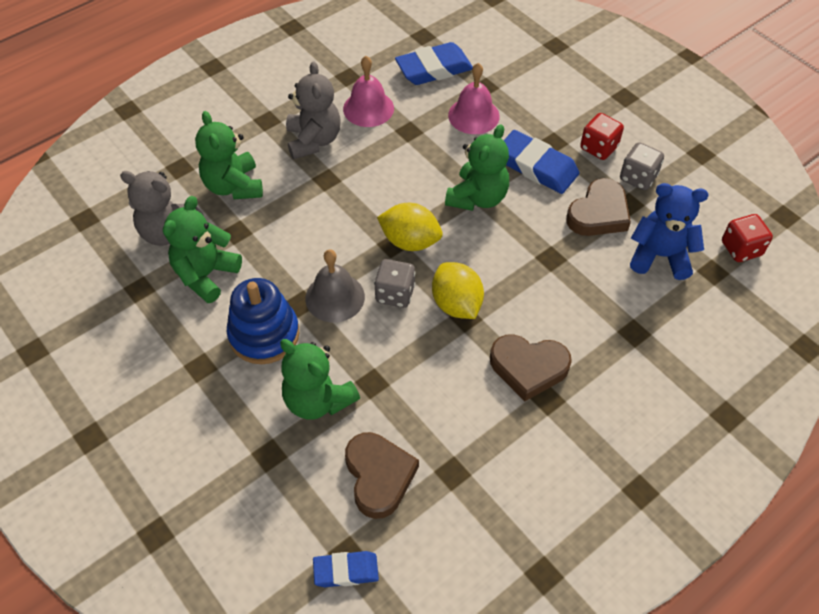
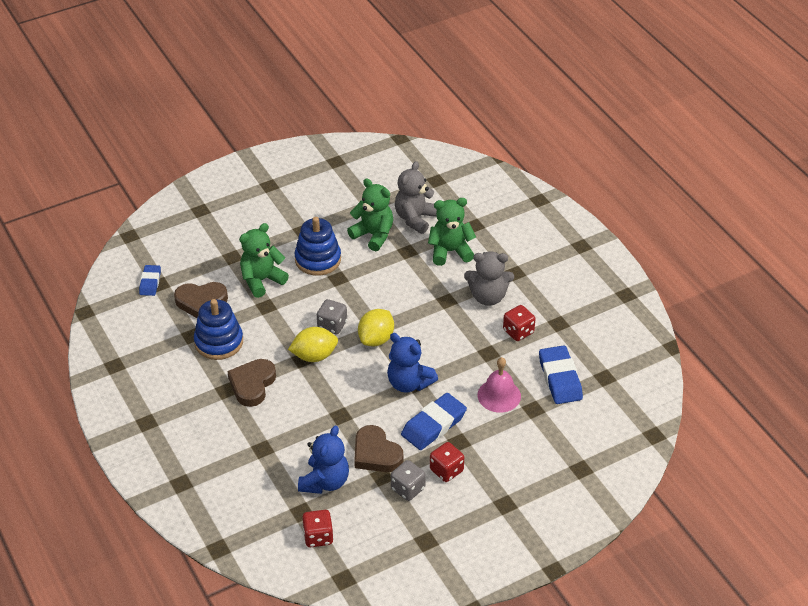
camera: 100 degrees right, 10 degrees down
grey bell [305,249,365,322] -> none
pink bell [343,56,394,127] -> red dice [503,305,535,341]
green teddy bear [445,124,509,211] -> blue teddy bear [387,333,438,393]
none -> blue stacking toy [194,299,243,360]

